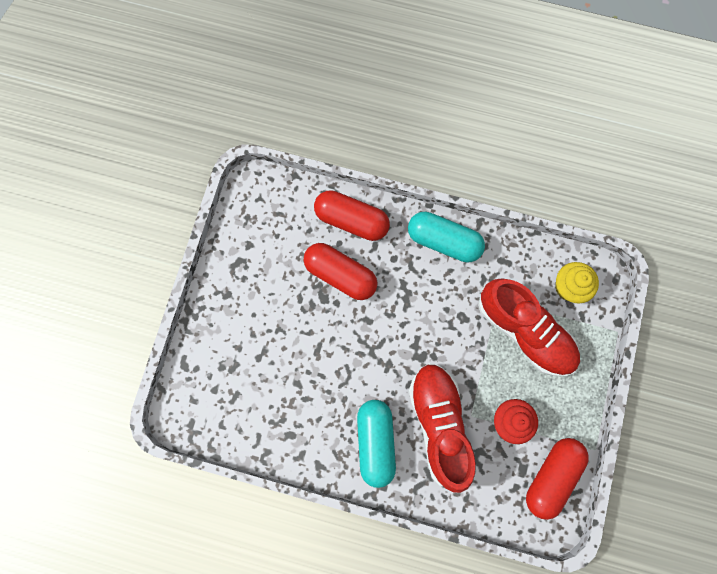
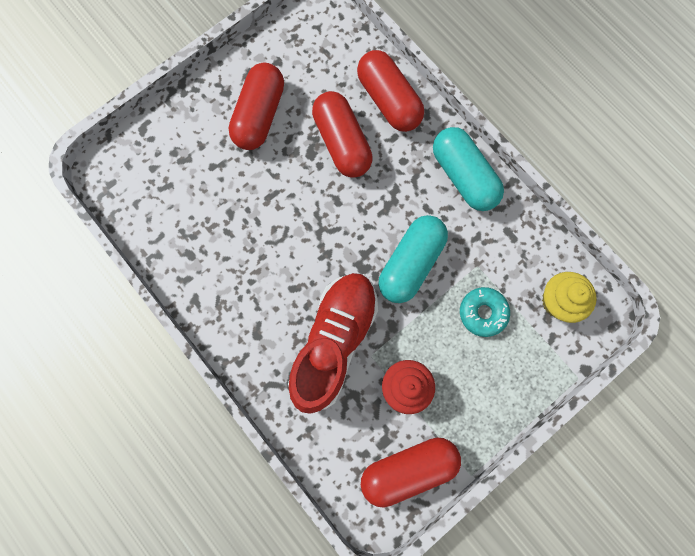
camera: 35 degrees right, 0 degrees up
turquoise capsule [357,400,396,488] -> turquoise capsule moved to [378,215,448,303]
red shoe [478,278,580,376] -> turquoise donut [460,287,510,337]
none -> red capsule [228,63,284,150]

